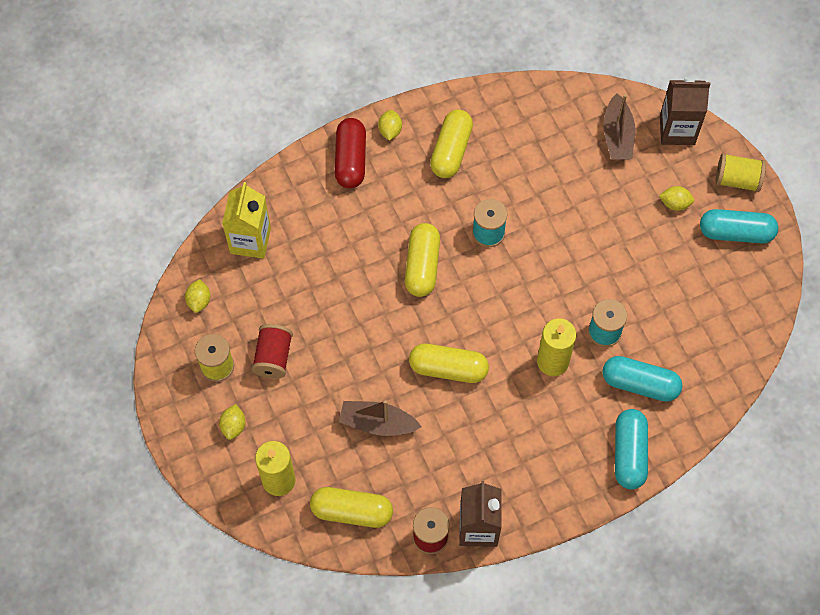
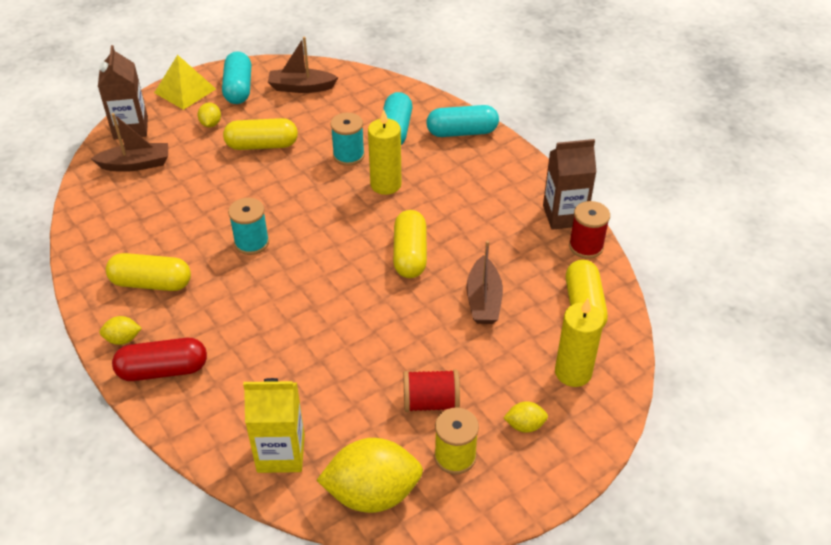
camera: 100 degrees left, 20 degrees down
yellow lemon [185,279,210,313] -> yellow lemon [316,438,423,513], size x2.21
yellow capsule [405,223,440,297] -> yellow capsule moved to [223,118,298,150]
yellow spool [715,153,766,192] -> yellow pyramid [154,55,216,110]
none -> brown boat [268,36,338,93]

